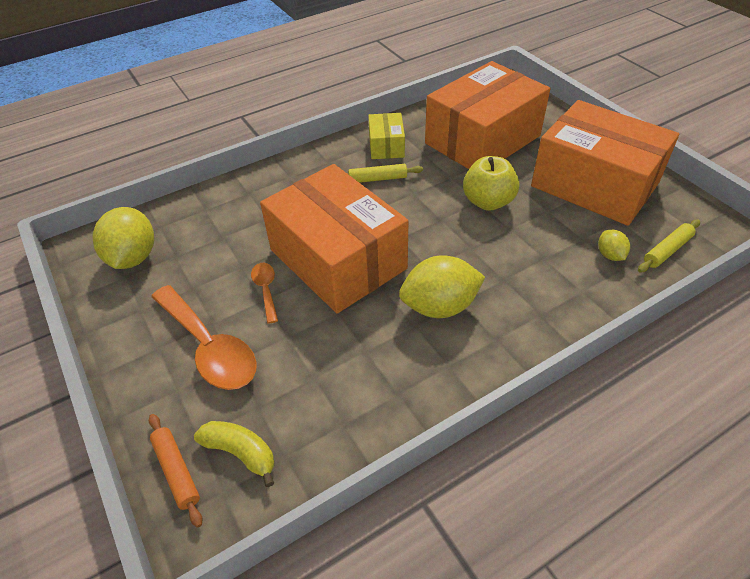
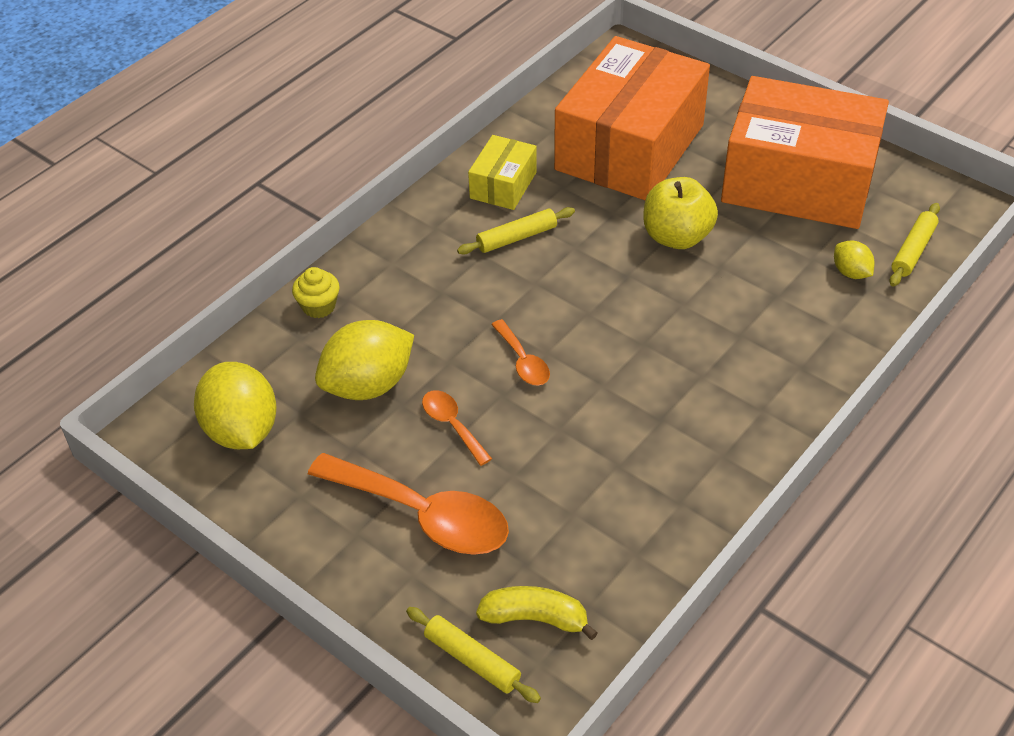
camera: 20 degrees left, 0 degrees up
orange rolling pin [149,414,203,528] -> yellow rolling pin [406,607,541,703]
orange box [260,164,409,314] -> orange spoon [491,319,550,386]
yellow box [368,113,405,159] -> yellow box turned 45 degrees clockwise [468,135,537,210]
yellow lemon [399,255,485,318] -> yellow lemon moved to [315,320,414,400]
none -> yellow cupcake [292,267,340,318]

